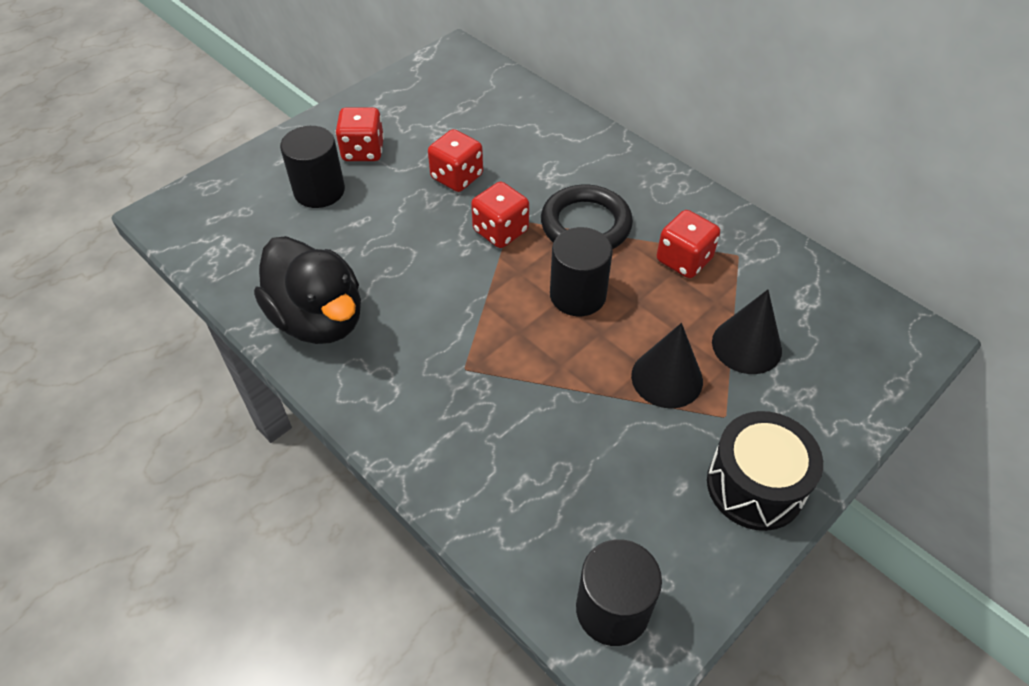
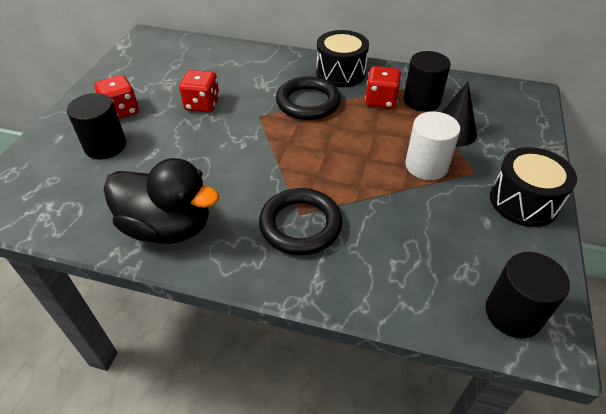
camera: 30 degrees left, 5 degrees down
red dice [471,181,529,248] -> none
black cylinder [550,227,613,316] -> black cylinder moved to [404,51,451,112]
black cone [631,323,703,408] -> white cylinder [405,111,460,180]
none -> black ring [259,188,343,255]
none -> black drum [316,30,369,87]

